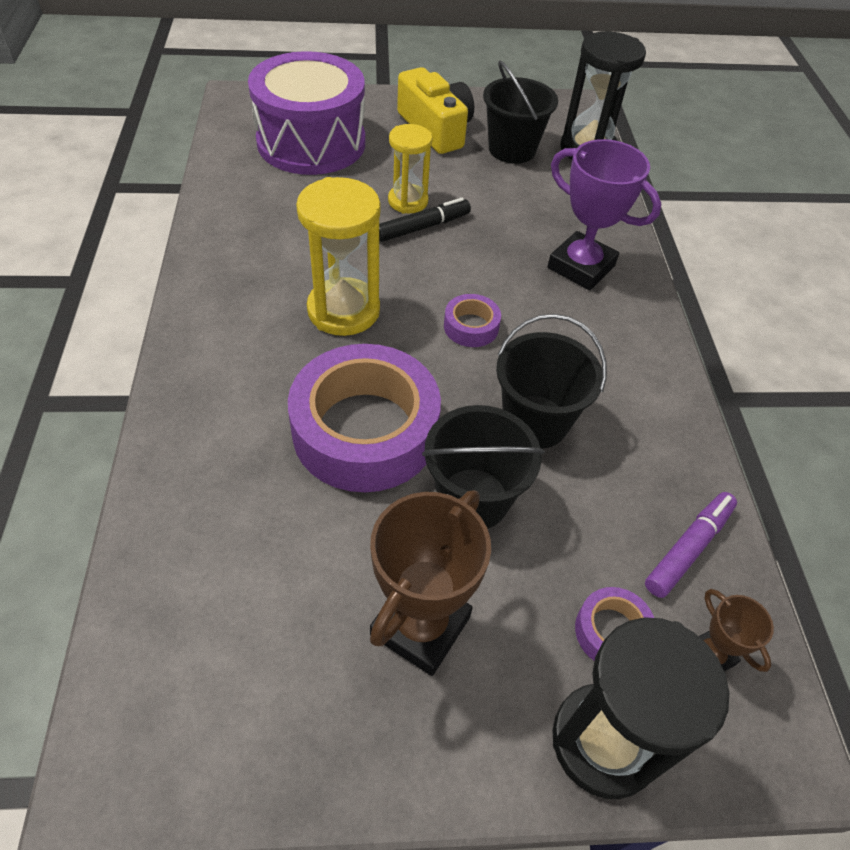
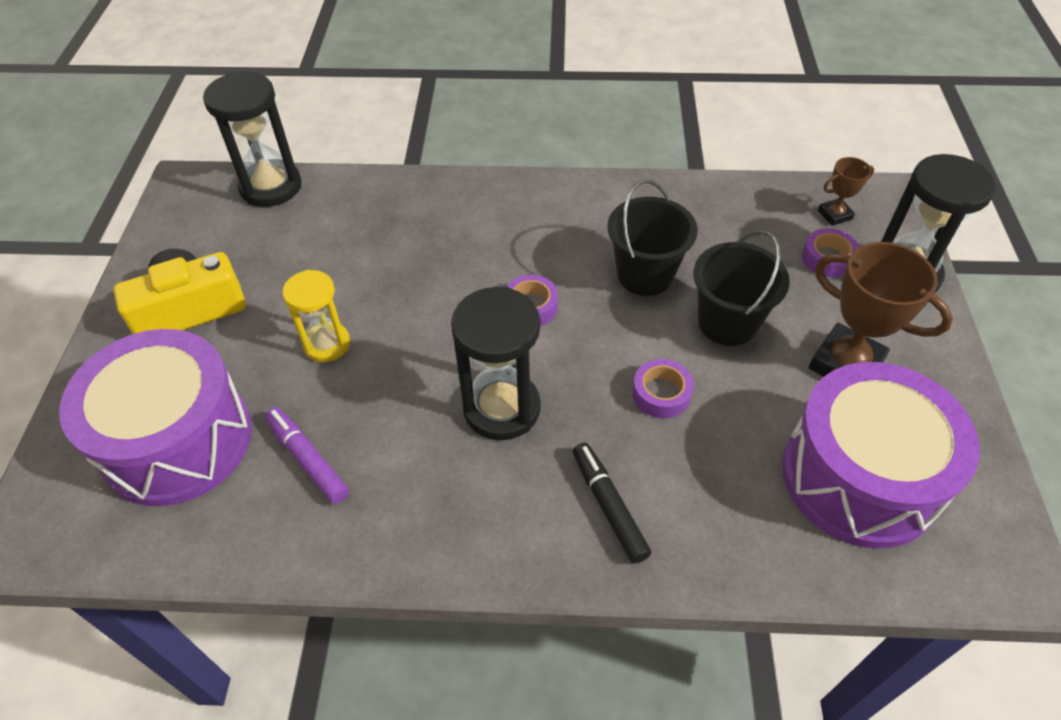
camera: 80 degrees left, 0 degrees up
purple tape [288,344,441,492] -> purple tape [632,359,694,418], size x0.43
yellow hourglass [296,177,381,336] -> black hourglass [451,287,541,440]
black marker [379,198,471,242] -> black marker moved to [573,443,651,564]
black bucket [483,60,558,164] -> none
purple trophy [547,139,661,290] -> none
purple marker [645,492,737,598] -> purple marker moved to [265,407,349,504]
none -> purple drum [782,362,980,549]

